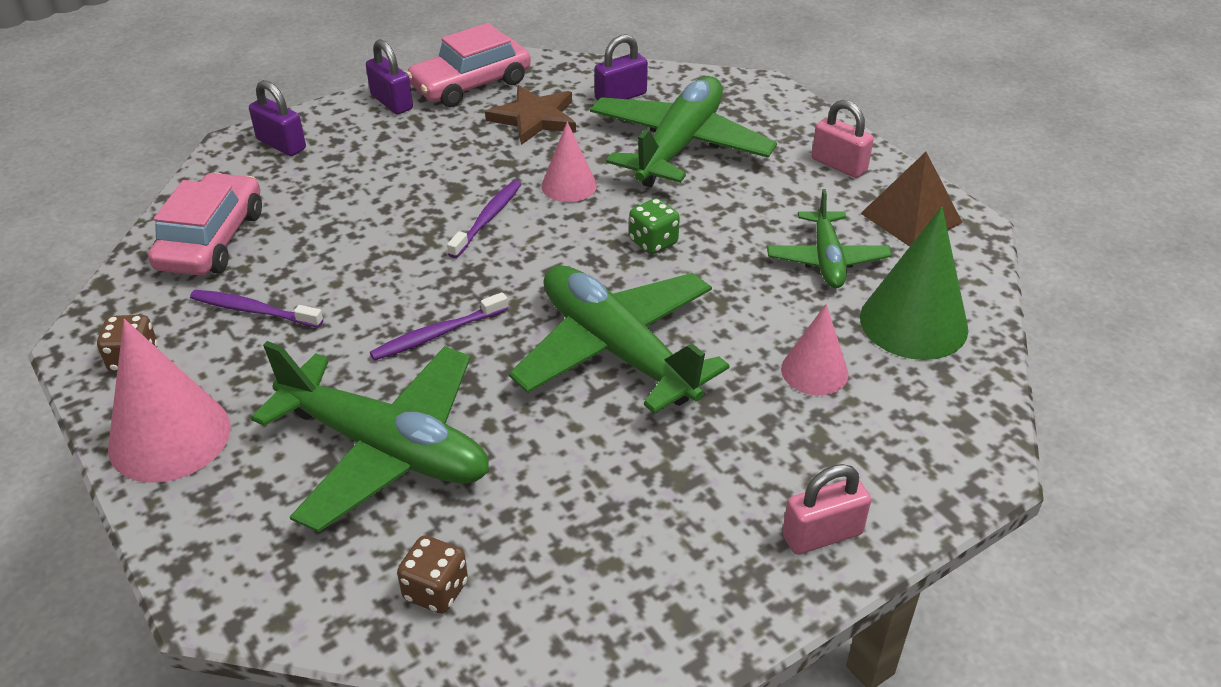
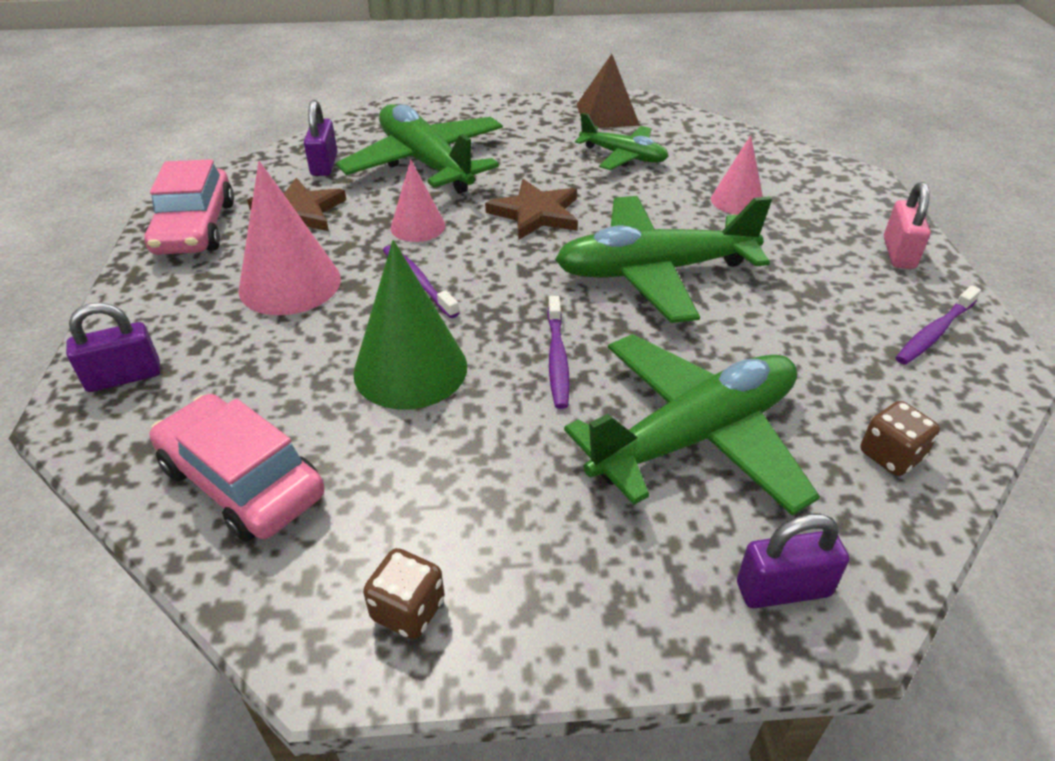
camera: 60 degrees left, 0 degrees up
pink cone [108,319,231,483] -> pink cone moved to [238,161,341,315]
purple toothbrush [190,290,323,328] -> purple toothbrush moved to [896,285,981,365]
purple padlock [366,39,413,114] -> purple padlock moved to [737,514,849,608]
green dice [629,198,680,254] -> brown star [485,179,578,240]
pink padlock [812,100,874,178] -> none
green cone [860,207,968,360] -> green cone moved to [353,240,467,410]

